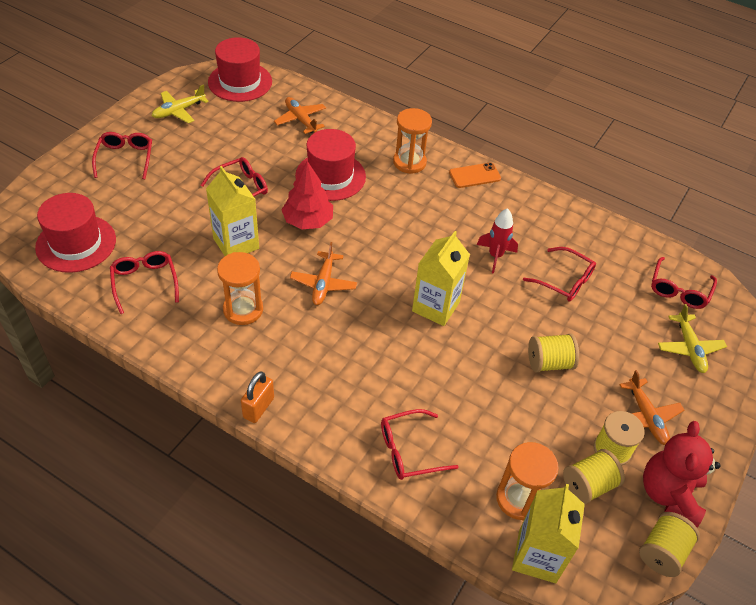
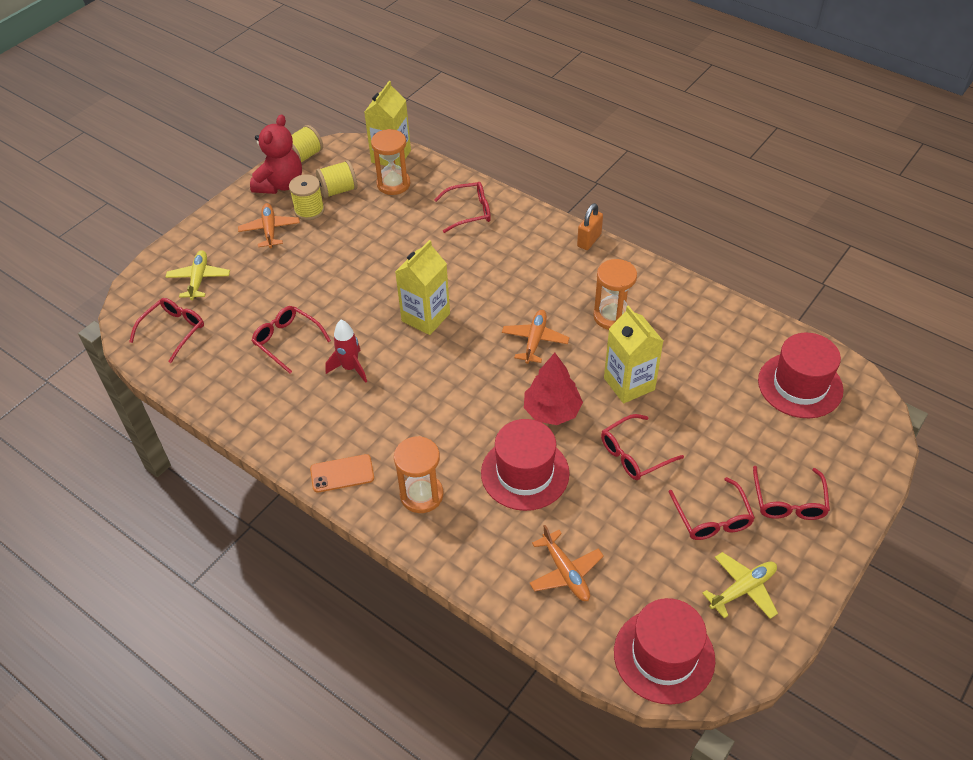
camera: 170 degrees left, 0 degrees up
red glasses [110,251,179,314] -> red glasses moved to [669,477,755,540]
yellow spool [528,333,579,372] -> none

